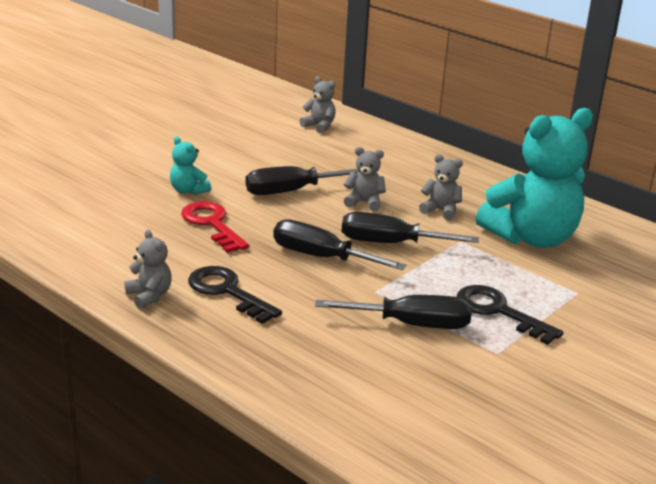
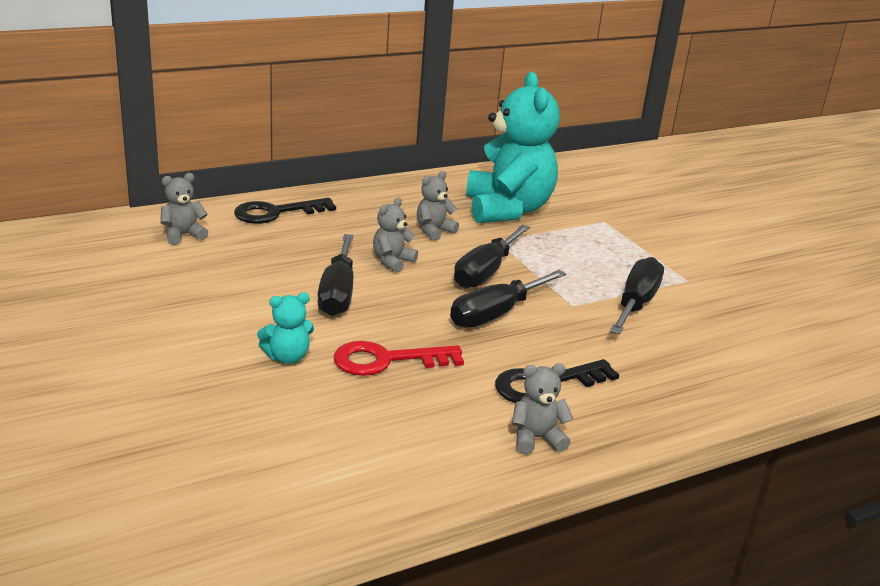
camera: 70 degrees left, 0 degrees up
black key [457,285,564,345] -> black key moved to [234,198,336,224]

